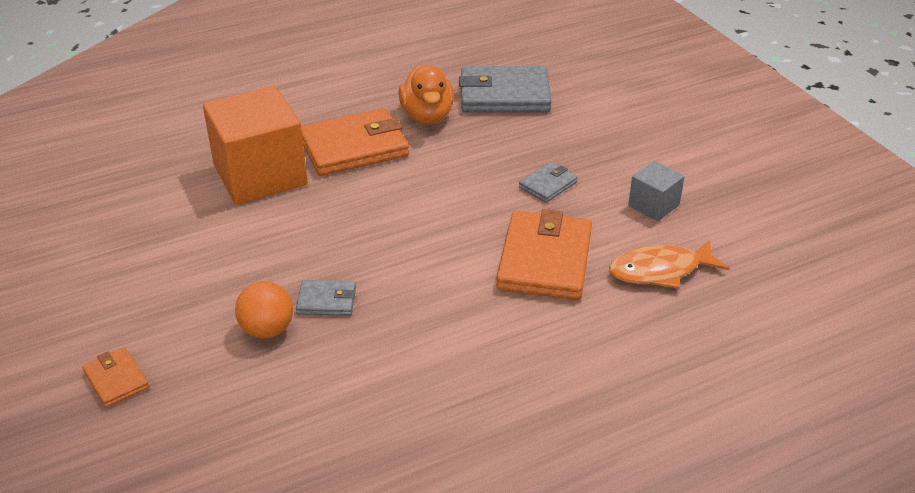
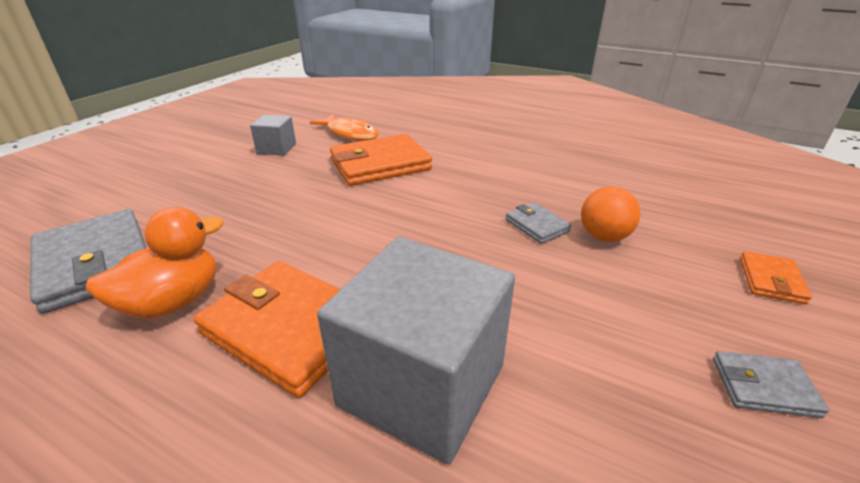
camera: 125 degrees left, 5 degrees down
orange cube [203,86,308,204] -> grey cube [317,237,515,465]
grey wallet [519,162,577,203] -> grey wallet moved to [713,351,829,418]

